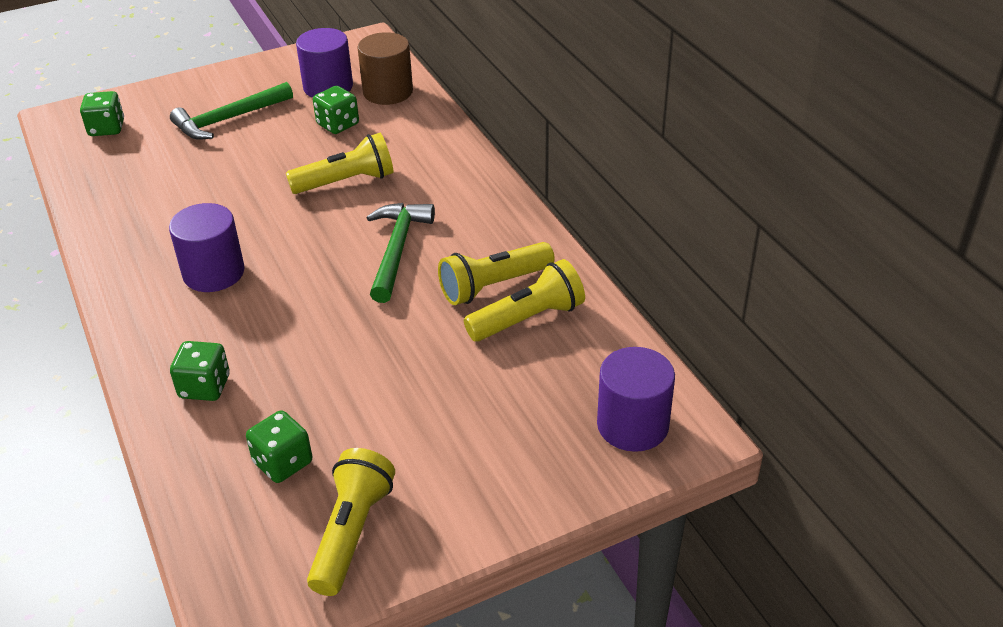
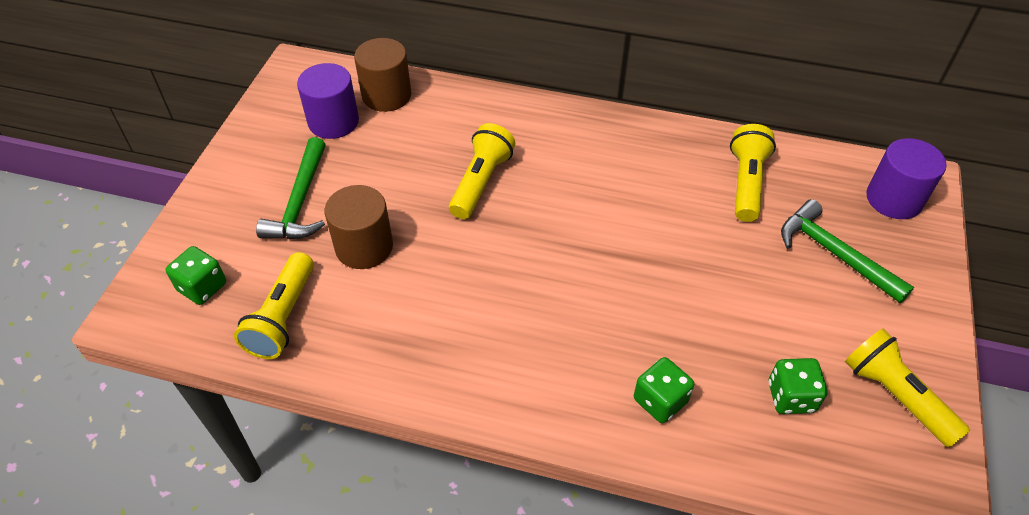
camera: 50 degrees left, 10 degrees up
purple cylinder [169,203,245,292] -> none
green dice [313,86,359,134] -> none
green hammer [366,203,435,303] -> green hammer moved to [781,199,914,304]
yellow flashlight [438,242,555,305] -> yellow flashlight moved to [234,252,314,359]
none -> brown cylinder [325,185,393,269]

